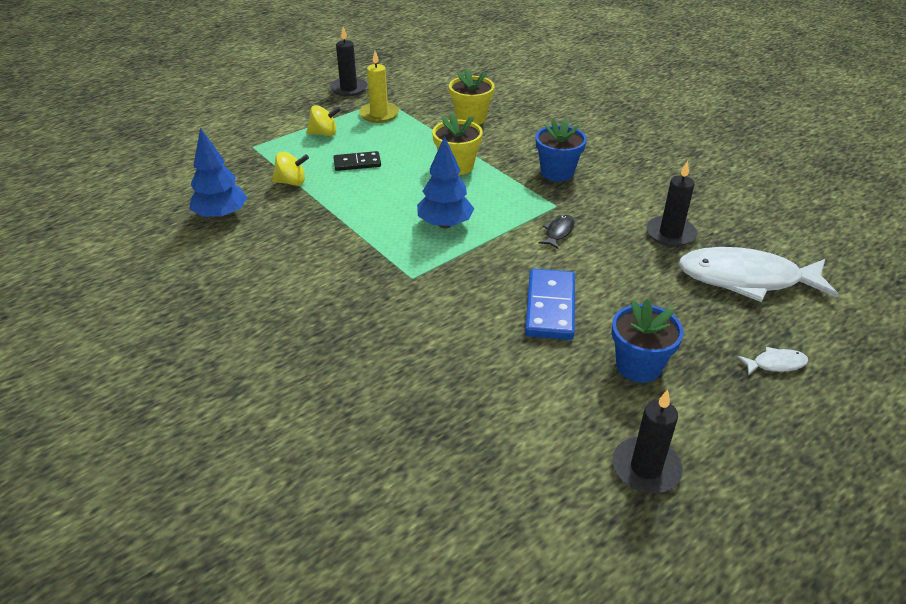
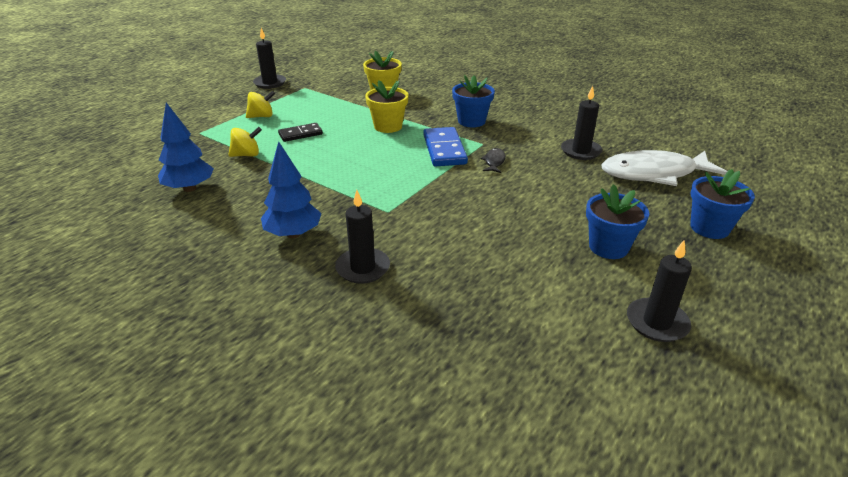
camera: 15 degrees left, 5 degrees down
yellow candle [359,51,399,123] -> none
blue tree [417,136,474,228] -> blue tree moved to [261,141,321,238]
blue domino [525,269,575,340] -> blue domino moved to [423,127,468,167]
white fish [737,347,809,375] -> blue flower pot [690,169,755,239]
none -> black candle [335,190,390,284]

